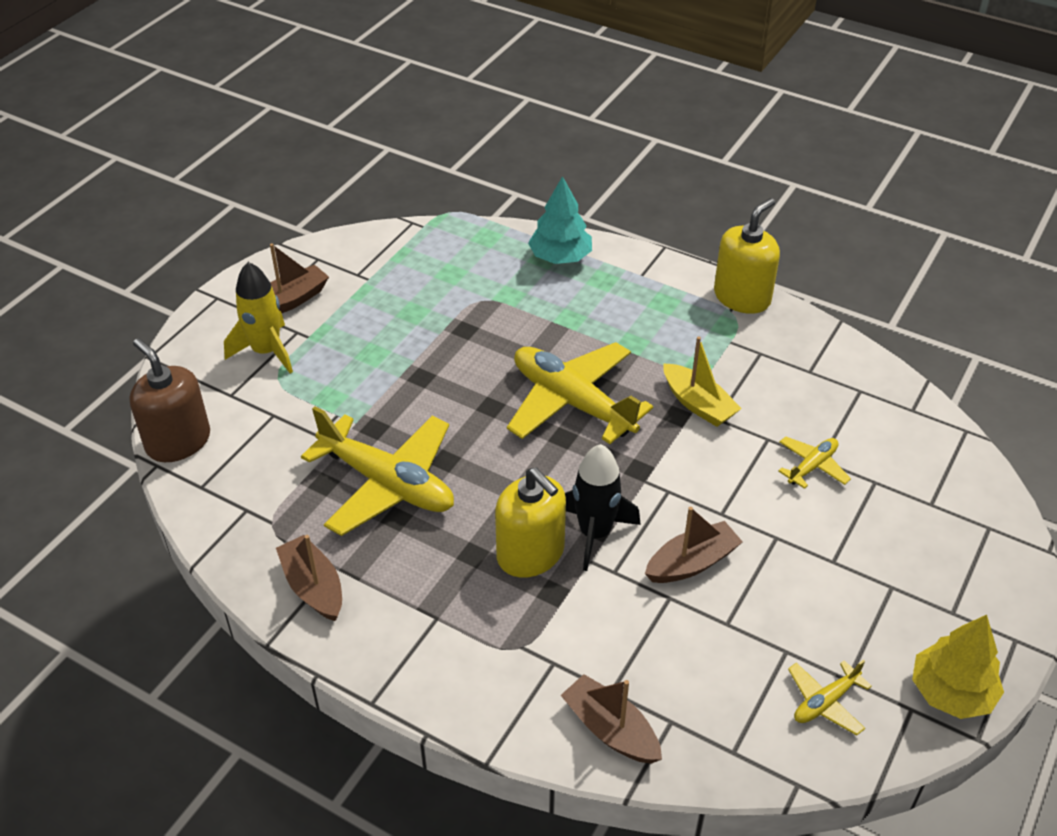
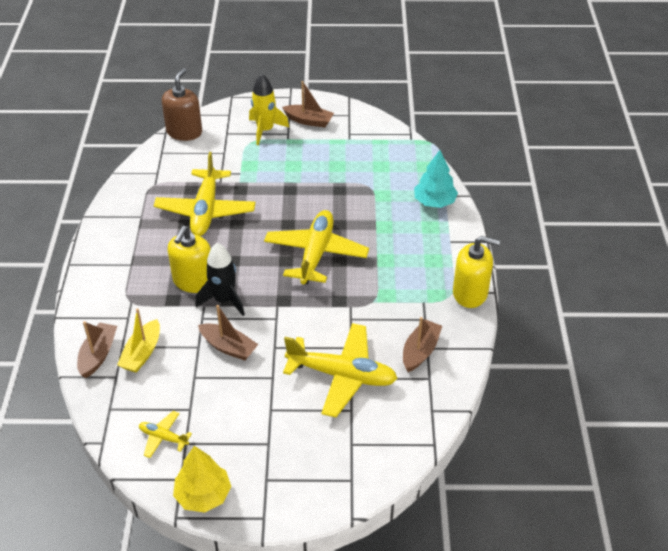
camera: 60 degrees right, 0 degrees up
brown boat [276,535,342,621] -> brown boat moved to [403,317,442,372]
yellow boat [663,336,742,427] -> yellow boat moved to [117,308,160,373]
yellow plane [778,436,851,489] -> yellow plane [283,323,398,417], size x2.13

